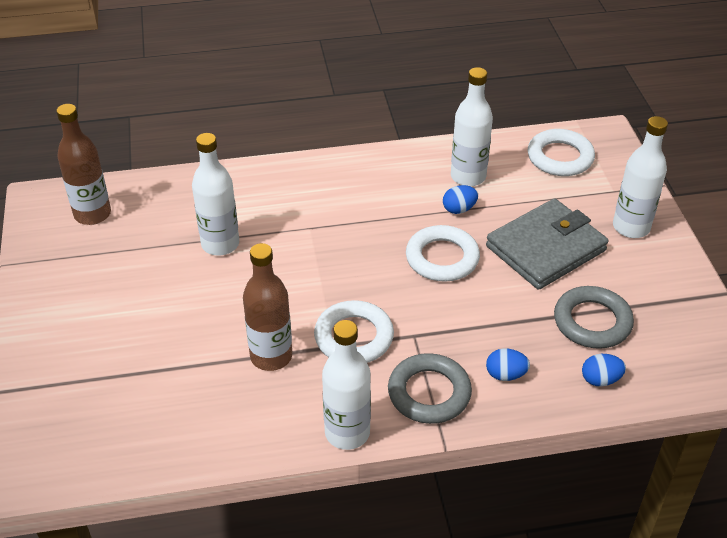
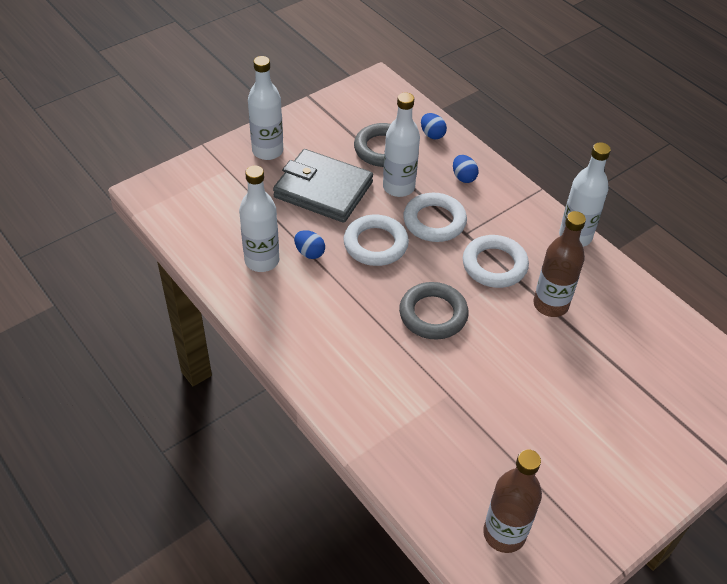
camera: 120 degrees left, 5 degrees up
white bottle [192,133,239,256] -> white bottle moved to [383,92,420,197]
grey ring [388,353,472,424] -> grey ring moved to [399,282,469,340]
white ring [528,129,595,176] -> white ring moved to [403,193,467,242]

